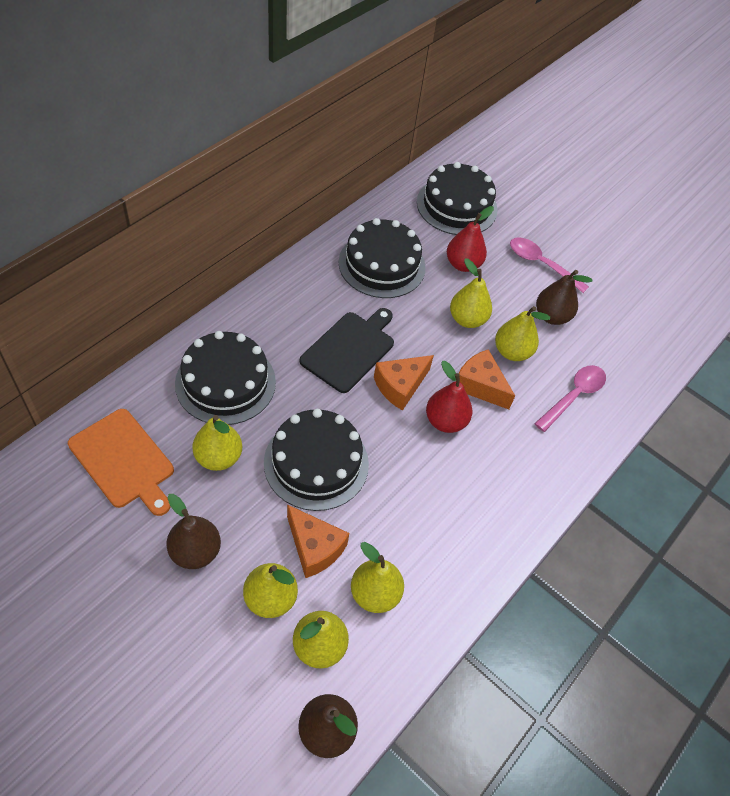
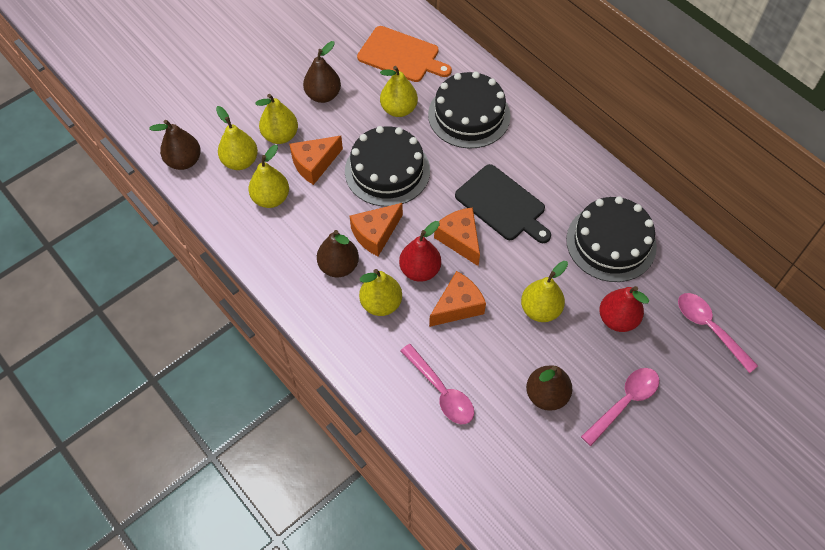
camera: 105 degrees right, 5 degrees up
orange cutting board [68,409,174,516] -> orange cutting board turned 120 degrees counterclockwise [357,26,452,82]
black cake [417,162,498,235] -> pink spoon [678,293,758,373]
yellow pear [495,306,550,361] -> yellow pear moved to [359,269,402,316]
none -> brown pear [317,230,359,277]
none -> orange cheese [350,203,403,256]

